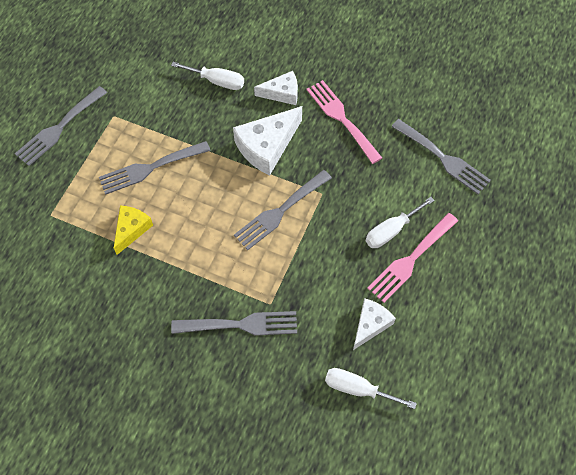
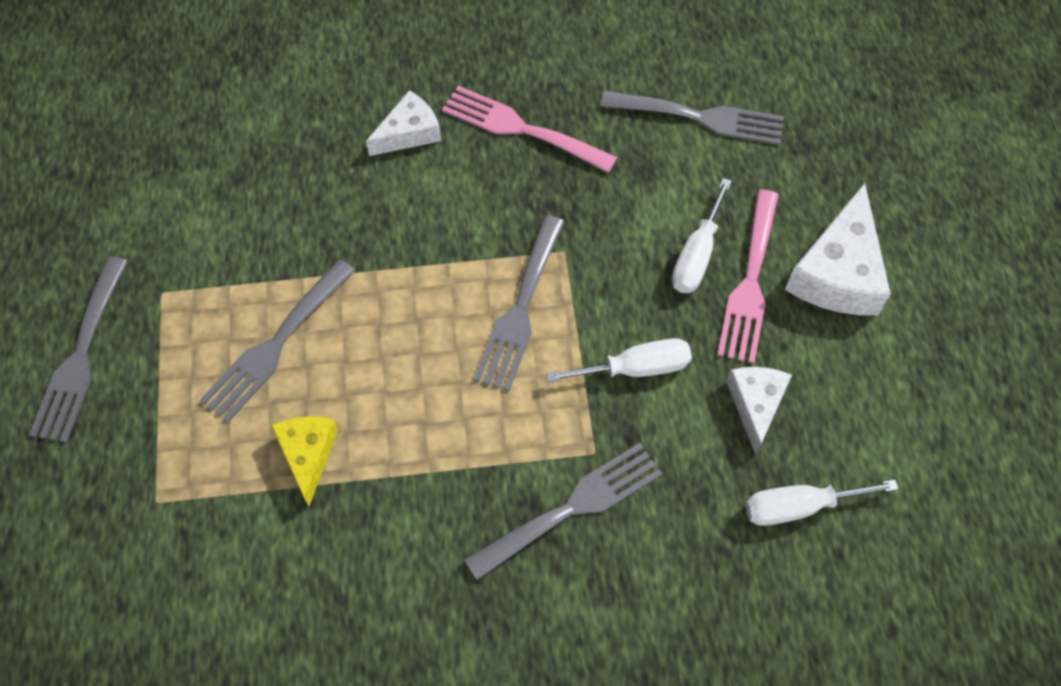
camera: 30 degrees left, 0 degrees up
white screwdriver [171,62,244,90] -> white screwdriver moved to [546,338,692,382]
white cheese [233,106,302,175] -> white cheese moved to [785,183,891,315]

